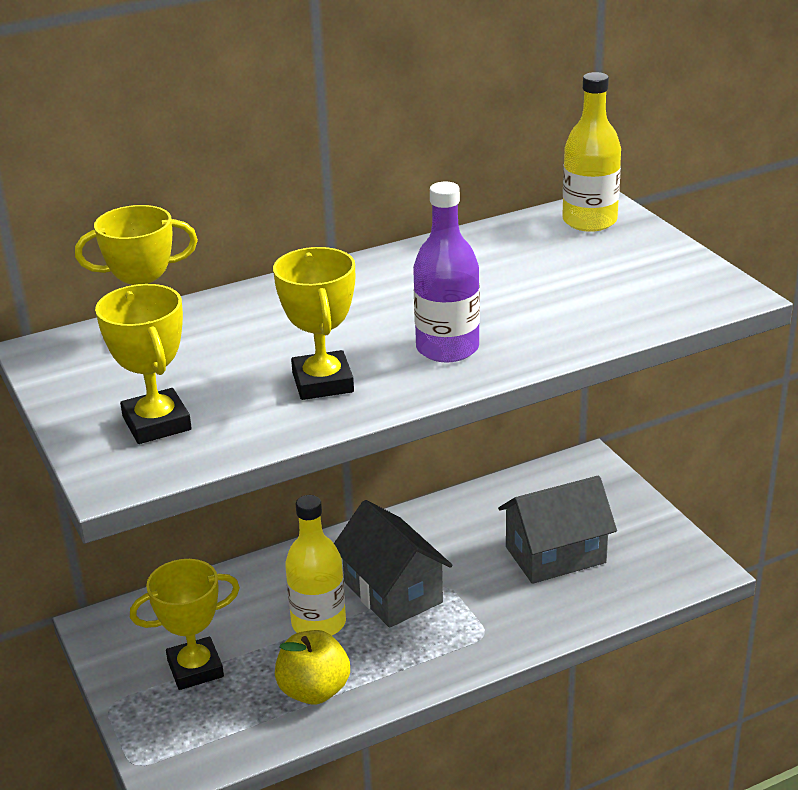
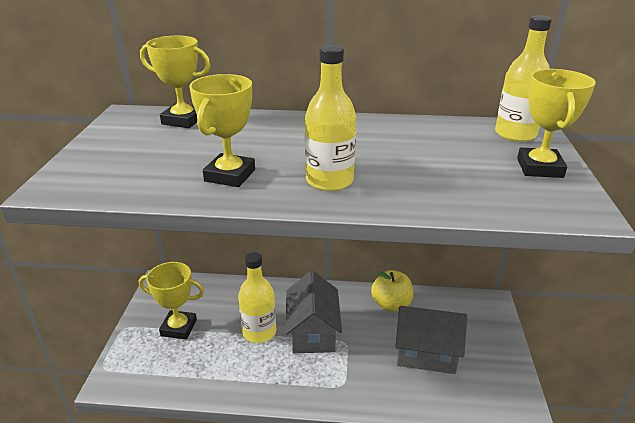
camera: 30 degrees right, 0 degrees up
yellow trophy [95,284,192,444] -> yellow trophy moved to [517,69,596,178]
yellow apple [275,630,350,704] -> yellow apple moved to [371,270,413,311]
purple bottle [413,182,480,363] -> yellow bottle [305,45,356,191]

